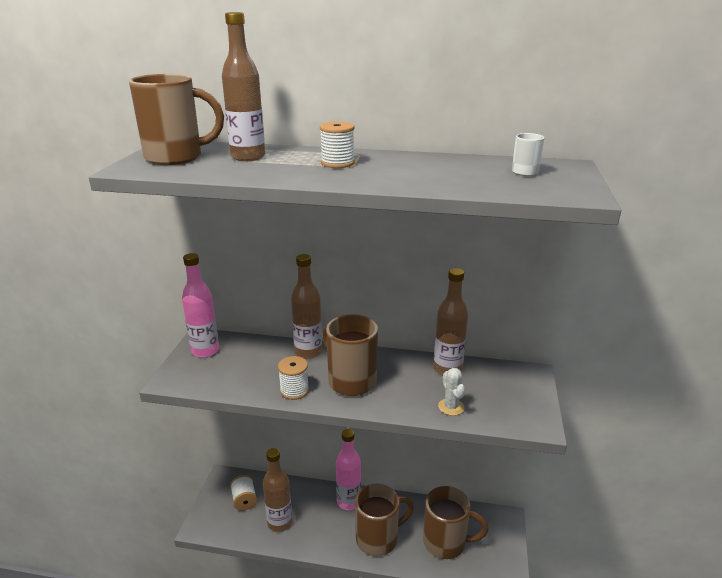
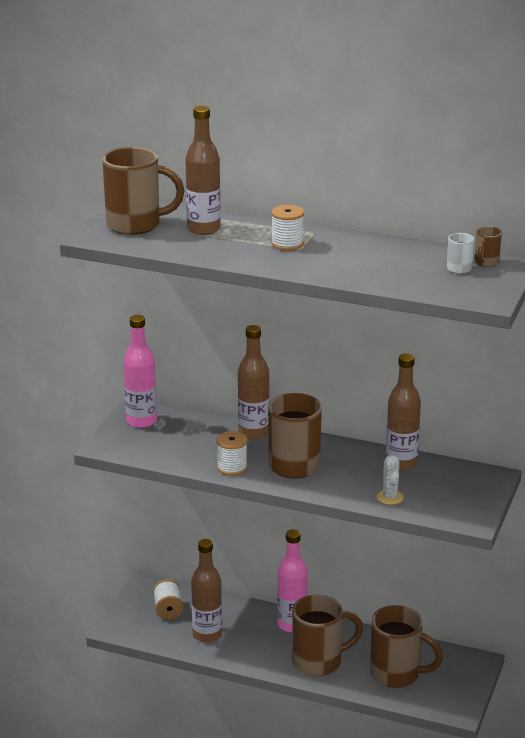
camera: 10 degrees right, 0 degrees up
none -> brown mug [474,226,502,267]

